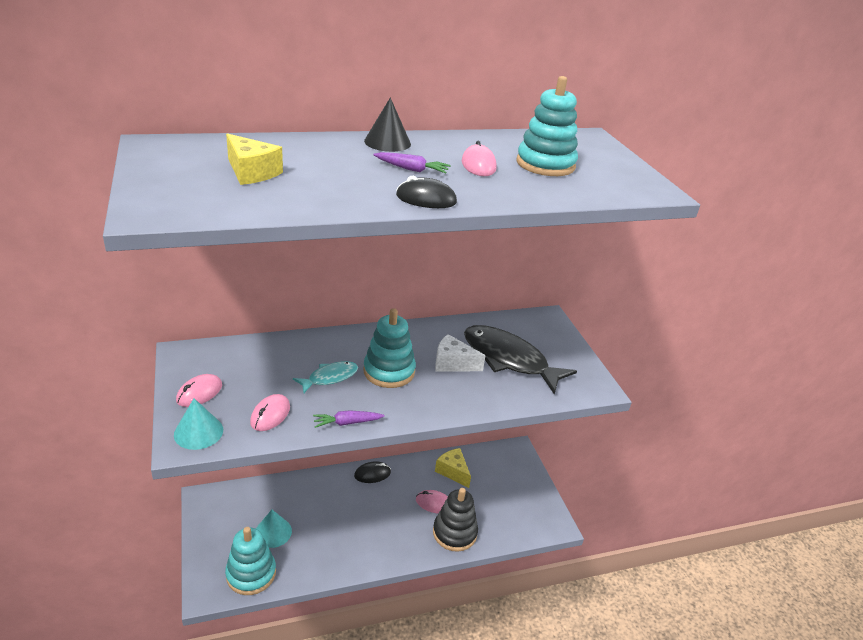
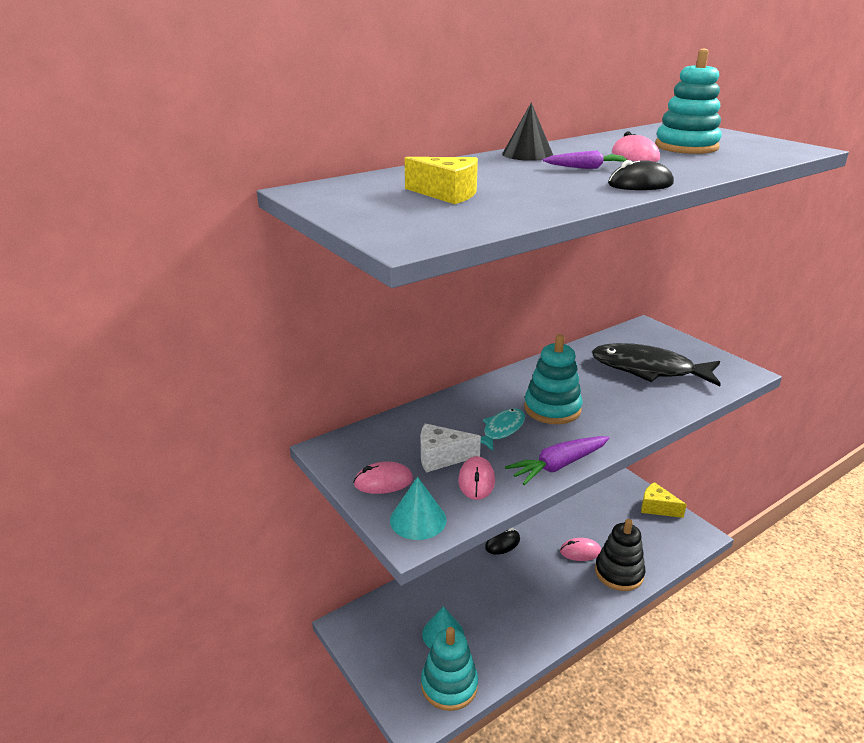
camera: 15 degrees left, 5 degrees down
pink mouse [176,374,222,407] -> pink mouse turned 60 degrees clockwise [353,462,413,494]
purple carrot [313,410,385,428] -> purple carrot [505,436,609,485], size x1.53
white cheese [435,334,486,371] -> white cheese moved to [421,423,481,473]
yellow cheese [435,448,471,488] -> yellow cheese moved to [641,482,687,518]

